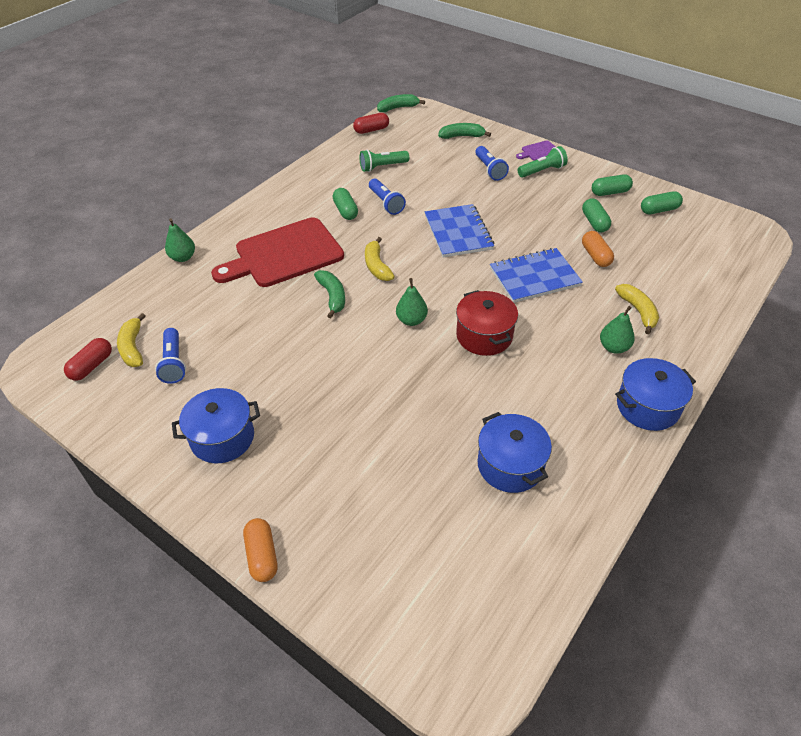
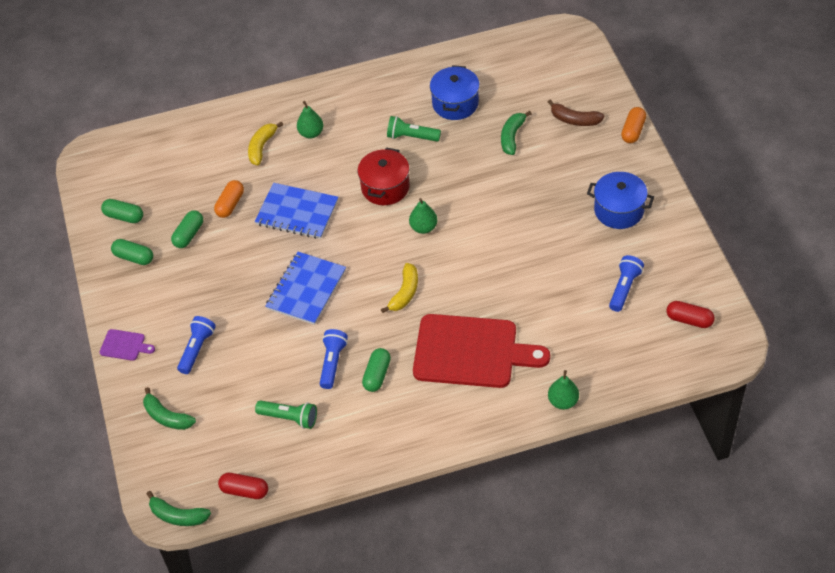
camera: 140 degrees left, 5 degrees up
red capsule [64,338,112,381] -> red capsule turned 45 degrees clockwise [666,301,715,328]
yellow banana [117,313,146,367] -> none
green banana [314,270,345,318] -> green banana moved to [501,111,532,155]
green flashlight [518,146,568,178] -> green flashlight moved to [387,116,441,142]
blue pot [615,358,696,431] -> none
none -> brown banana [548,100,604,126]

